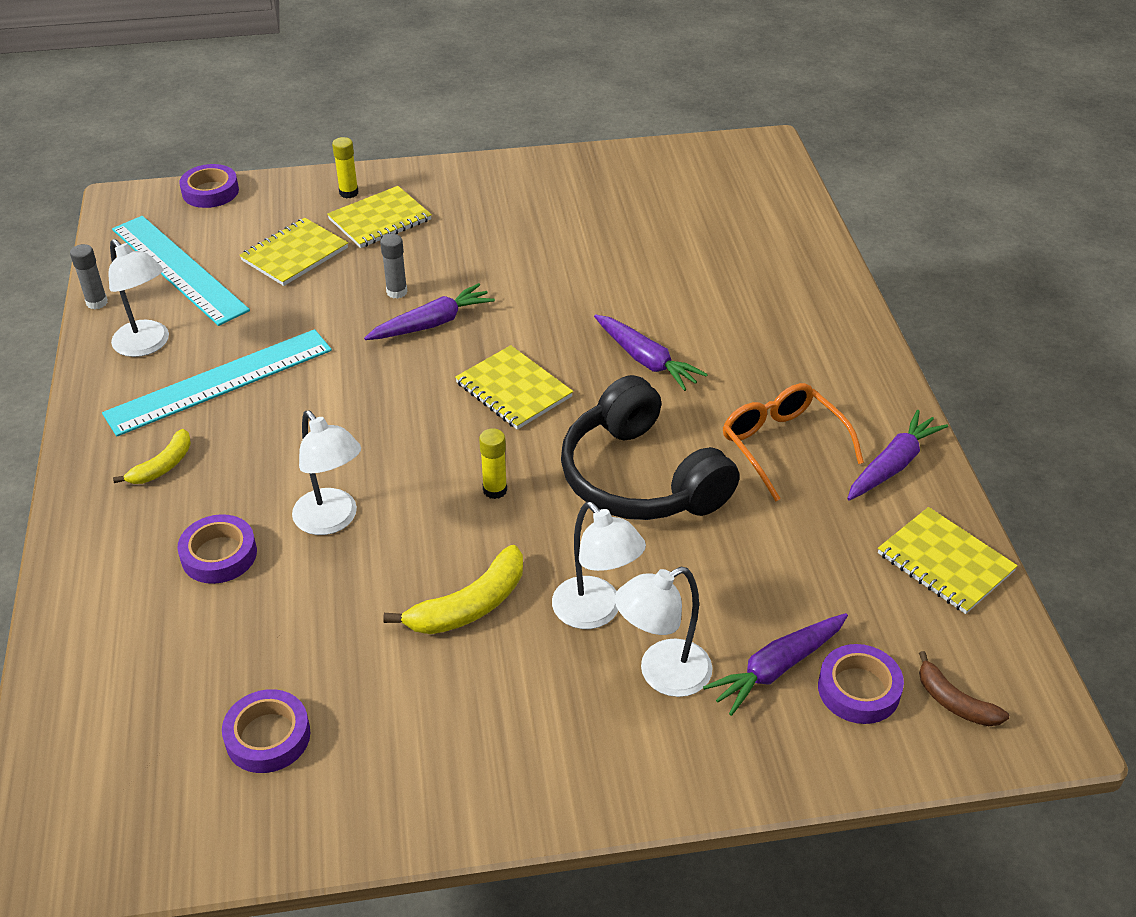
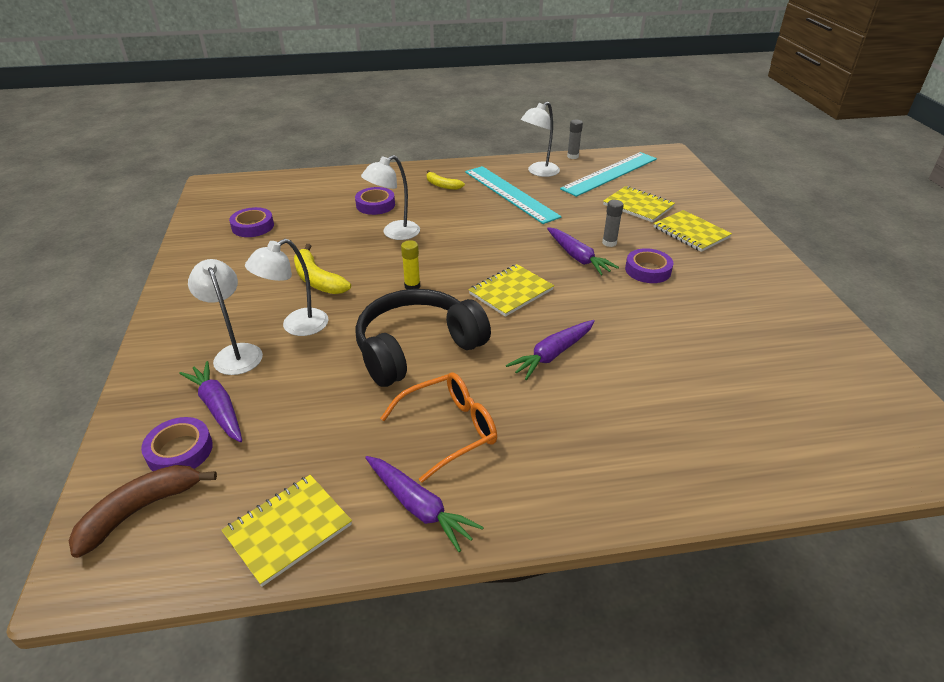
camera: 90 degrees right, 5 degrees down
purple tape [179,164,239,208] -> purple tape moved to [625,248,674,283]
yellow glue stick [332,137,359,198] -> none
brown banana [919,651,1009,726] -> brown banana [69,465,217,558], size x1.57

